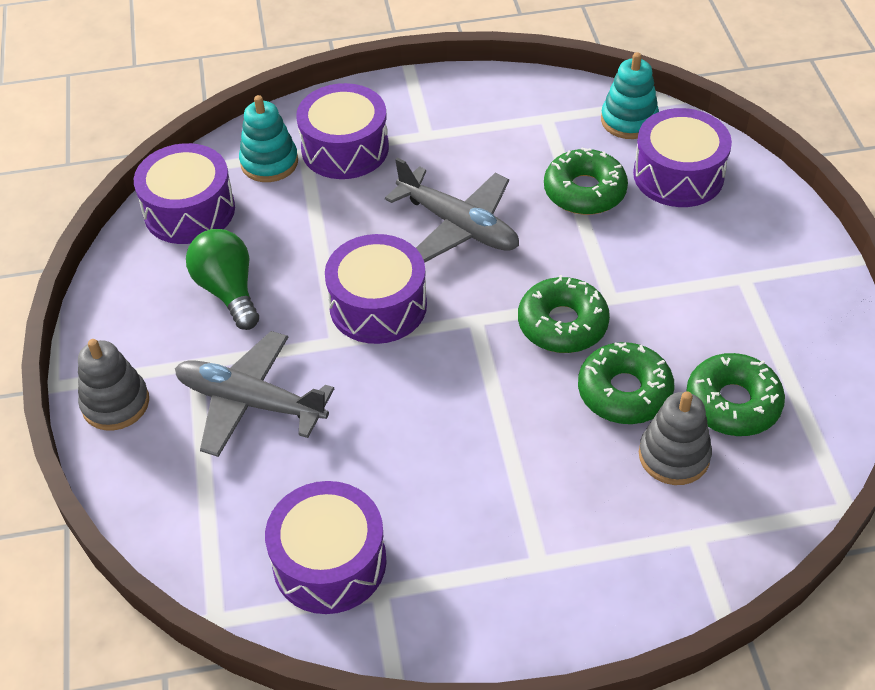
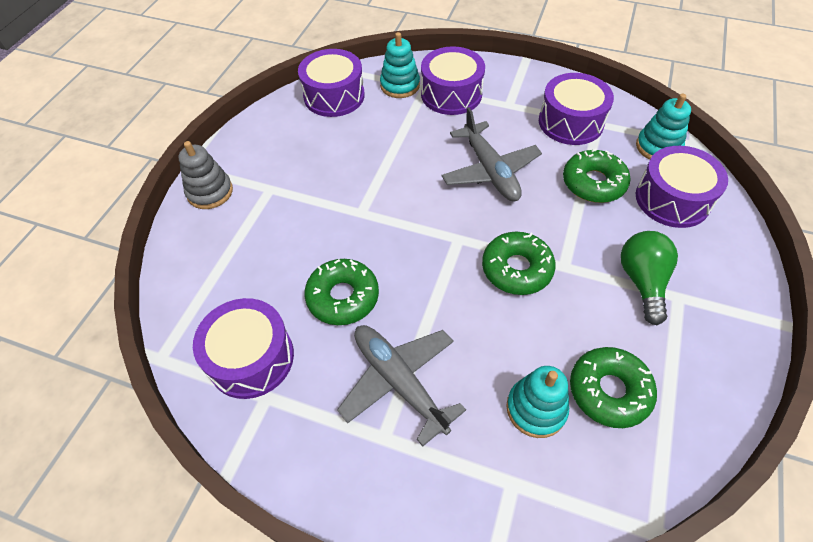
camera: 30 degrees right, 5 degrees up
grey plane [175,331,334,457] -> grey plane moved to [337,325,466,447]
green light bulb [186,229,259,330] -> green light bulb moved to [621,231,678,325]
purple drum [325,234,427,344] -> purple drum moved to [539,73,614,145]
green donut [578,342,675,424] -> green donut moved to [304,259,379,325]
grey stacking toy [639,391,712,485] -> turquoise stacking toy [506,366,569,438]

